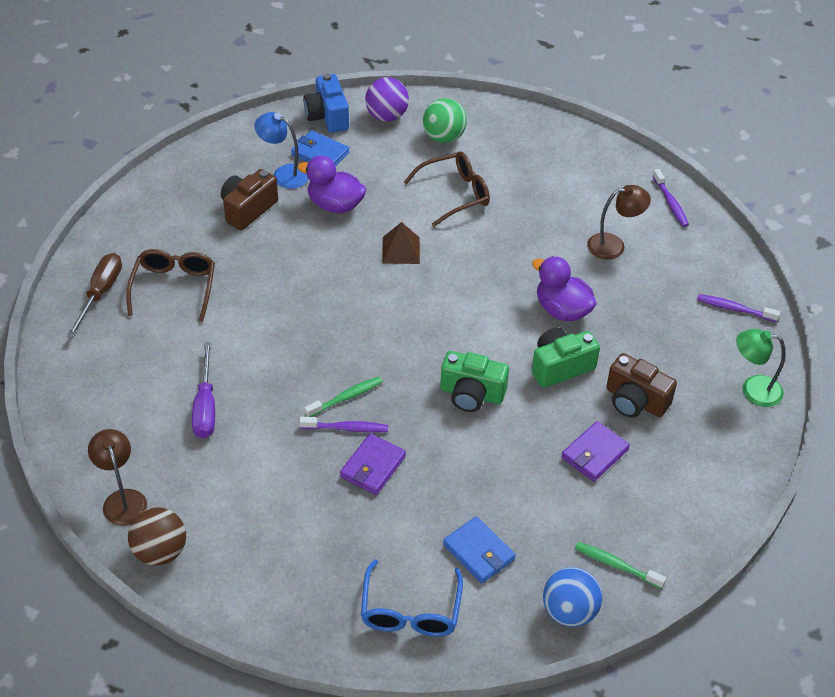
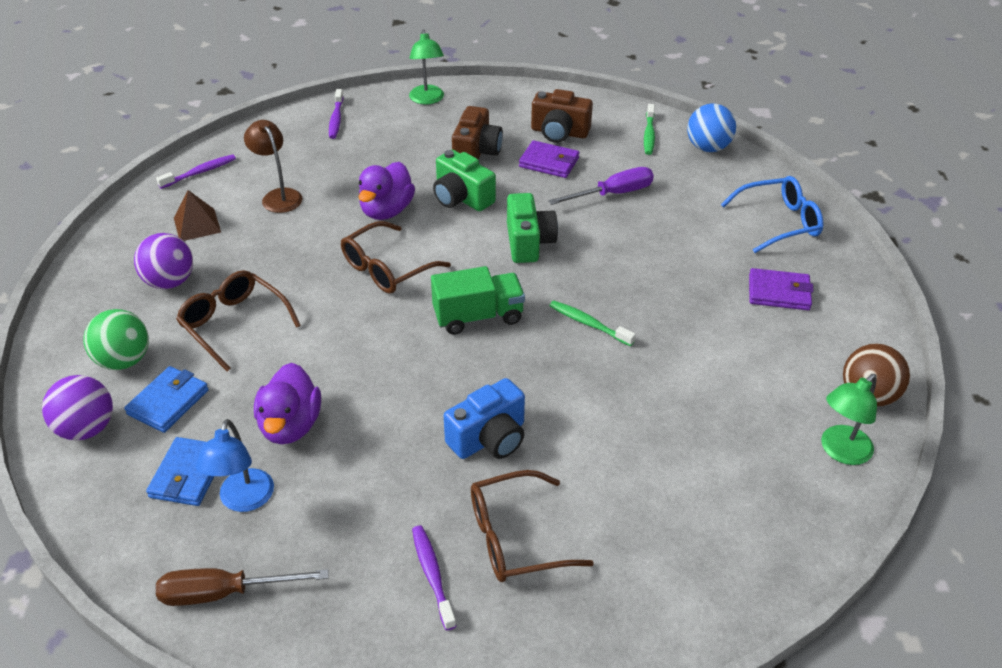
camera: 110 degrees left, 5 degrees down
brown screwdriver [67,253,122,338] -> brown screwdriver moved to [156,568,329,606]
brown lamp [88,429,147,526] -> green lamp [821,374,877,465]
purple screwdriver [192,342,215,438] -> purple screwdriver moved to [548,167,654,205]
brown camera [221,169,278,230] -> brown camera moved to [531,89,593,143]
purple toothbrush [299,417,388,433] -> purple toothbrush moved to [412,526,456,630]
blue camera [303,73,349,133] -> blue camera moved to [444,378,525,459]
purple wallet [340,433,406,495] -> purple wallet moved to [749,268,814,310]
brown pyramid [382,222,420,264] -> brown pyramid moved to [174,190,221,241]
blue wallet [443,516,516,583] -> blue wallet moved to [124,366,209,433]
none -> purple ball [134,233,193,289]
none -> brown glasses [341,221,451,294]
none -> green truck [431,266,525,335]

